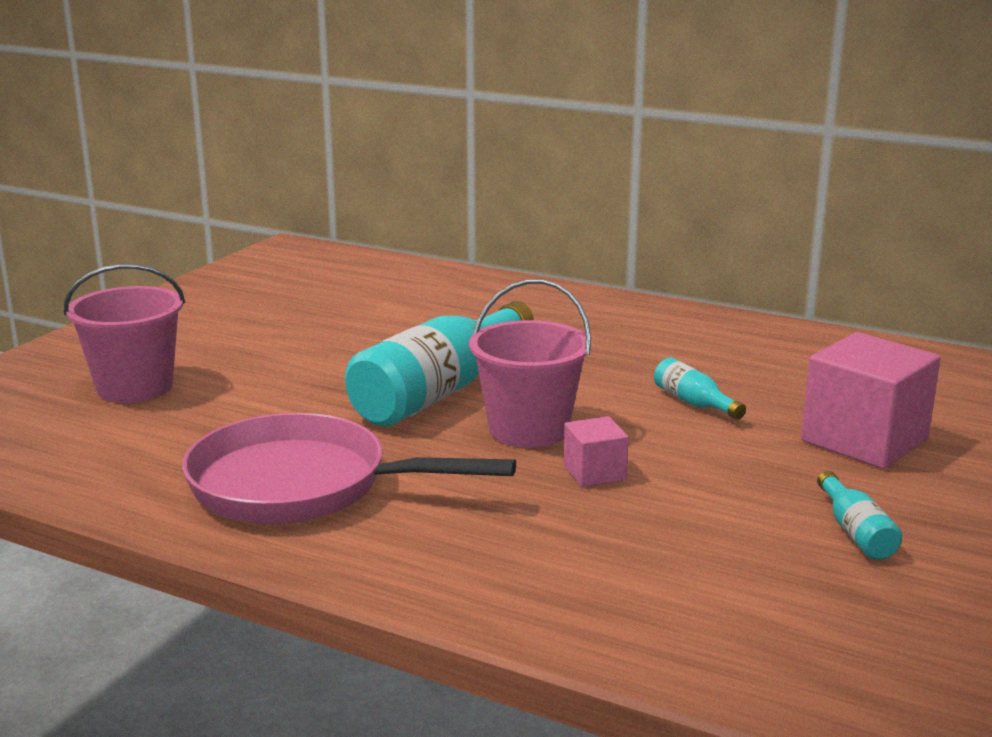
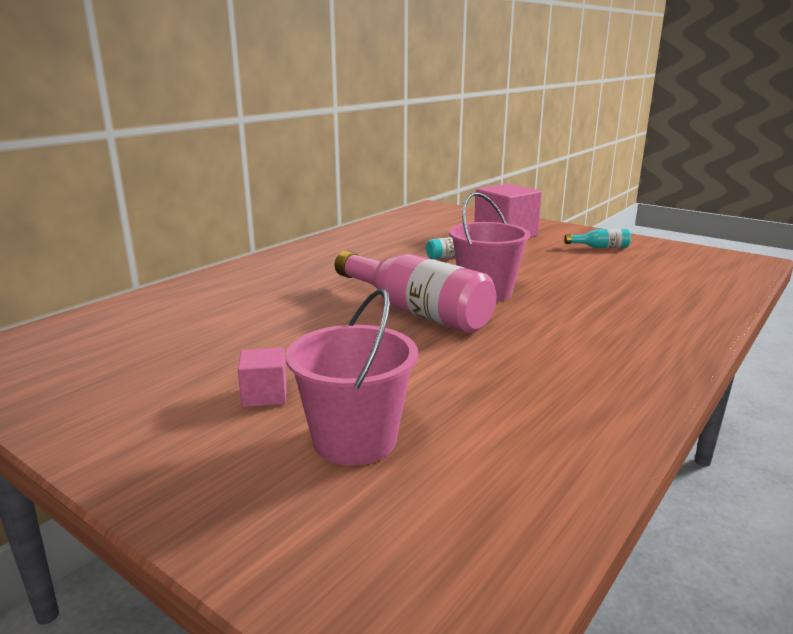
camera: 80 degrees left, 0 degrees up
pink pan [182,413,516,524] -> none
turquoise bottle [345,301,534,427] -> pink bottle [335,250,496,333]
pink cube [564,416,629,487] -> pink cube moved to [238,347,287,407]

